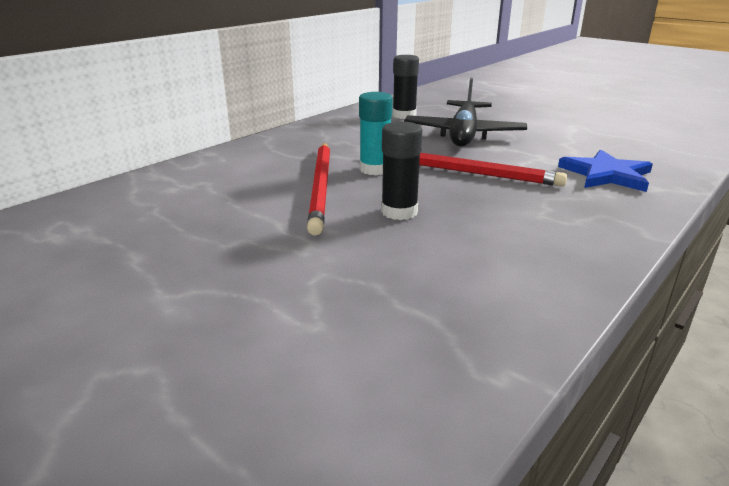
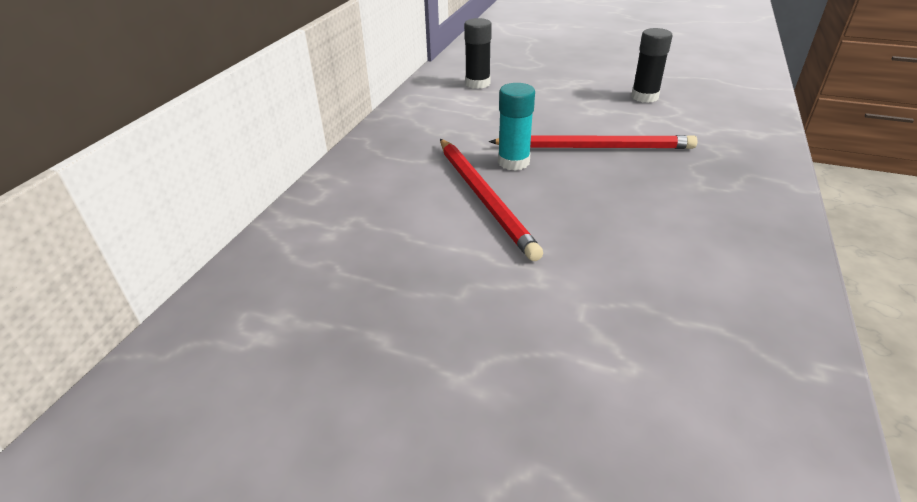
camera: 20 degrees left, 10 degrees up
black glue stick [381,121,422,220] -> black glue stick moved to [631,28,672,103]
black plane [404,78,527,147] -> none
blue star [558,149,653,192] -> none

